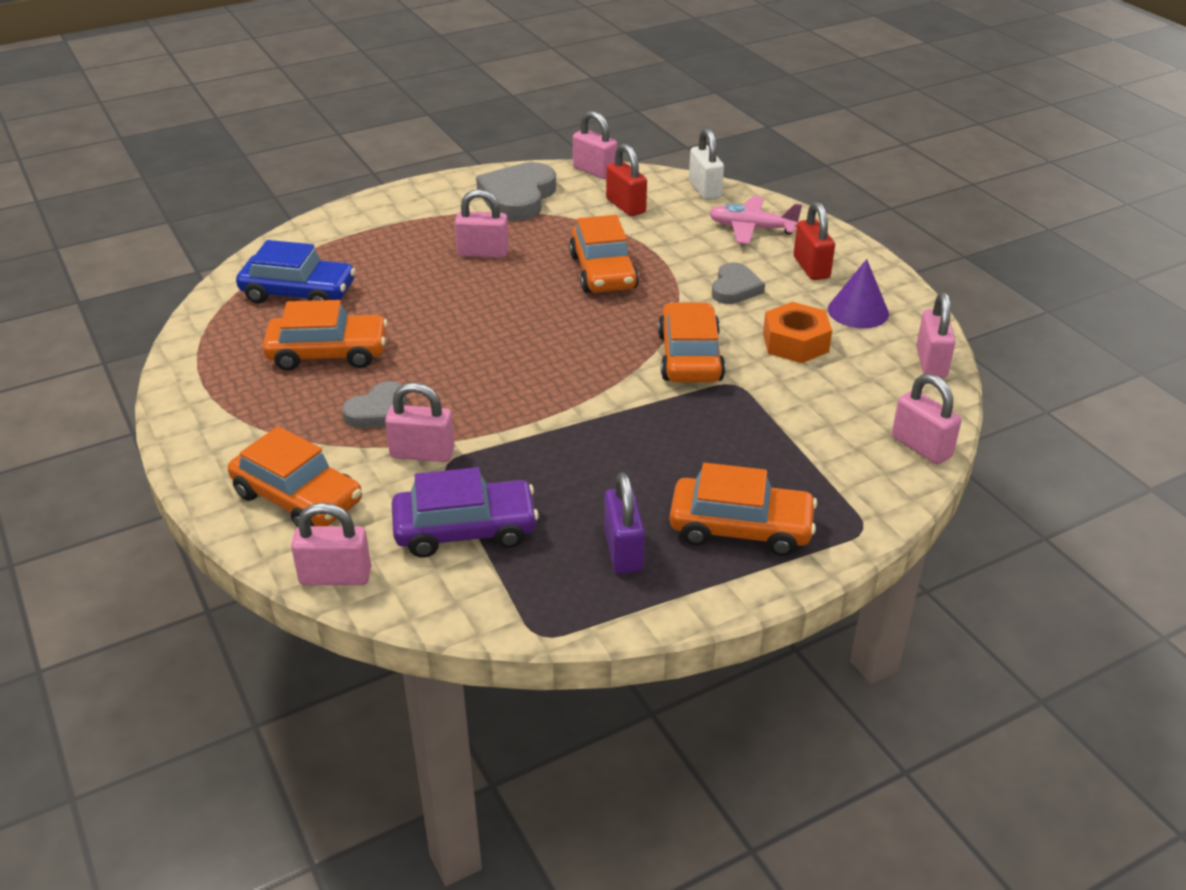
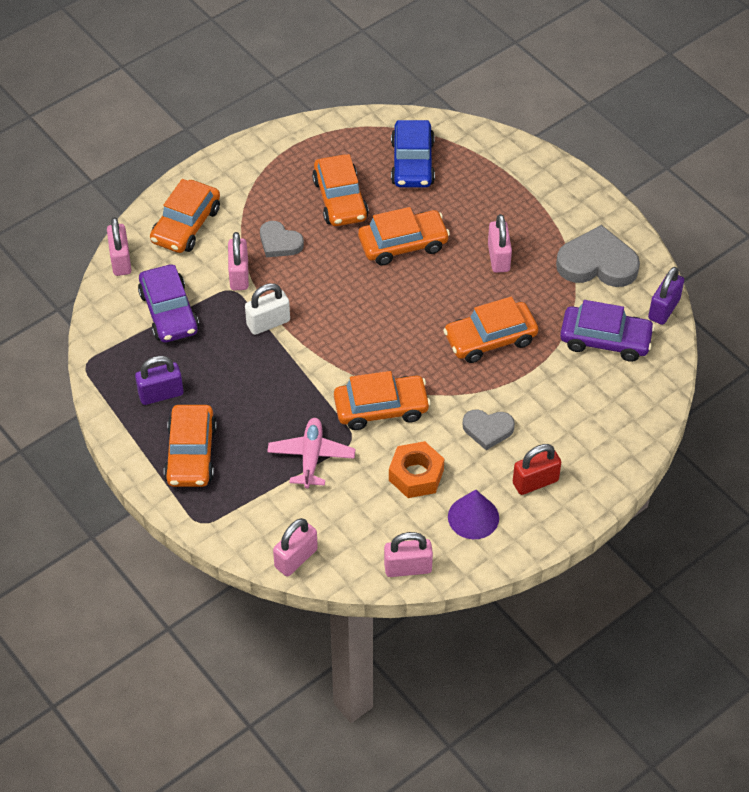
camera: 80 degrees right, 15 degrees up
pink padlock [573,111,617,179] -> purple padlock [648,267,684,325]
red padlock [606,143,647,216] -> purple car [560,300,655,362]
white padlock [689,128,724,200] -> white padlock moved to [245,283,290,335]
pink plane [709,196,802,244] -> pink plane moved to [267,418,356,489]
none -> orange car [358,207,450,266]

